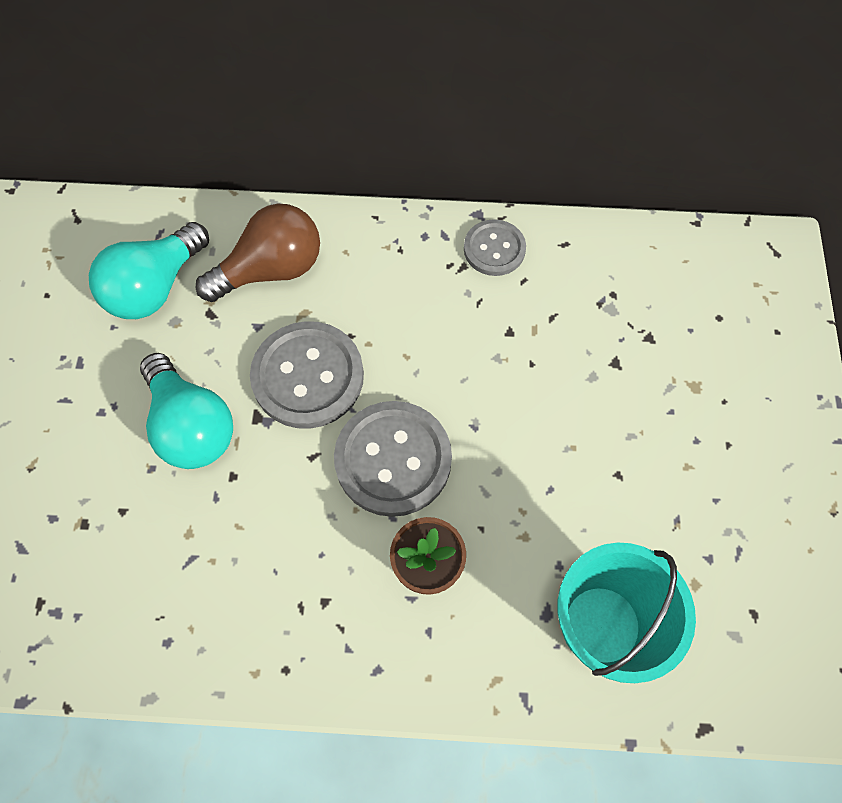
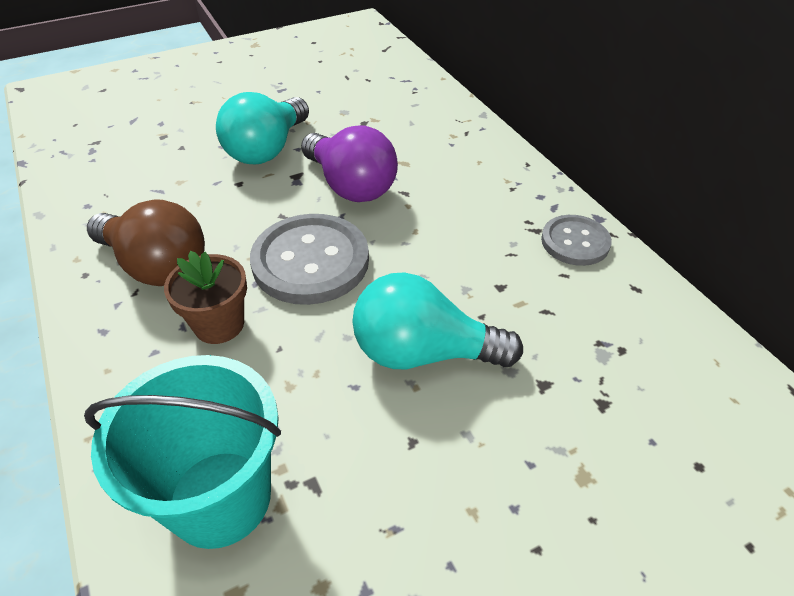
camera: 60 degrees right, 20 degrees down
turquoise light bulb [89,222,209,319] -> turquoise light bulb moved to [352,272,523,369]
brown light bulb [196,204,320,302] -> brown light bulb moved to [87,200,205,286]
grey button [250,321,364,429] -> purple light bulb [301,126,398,202]

